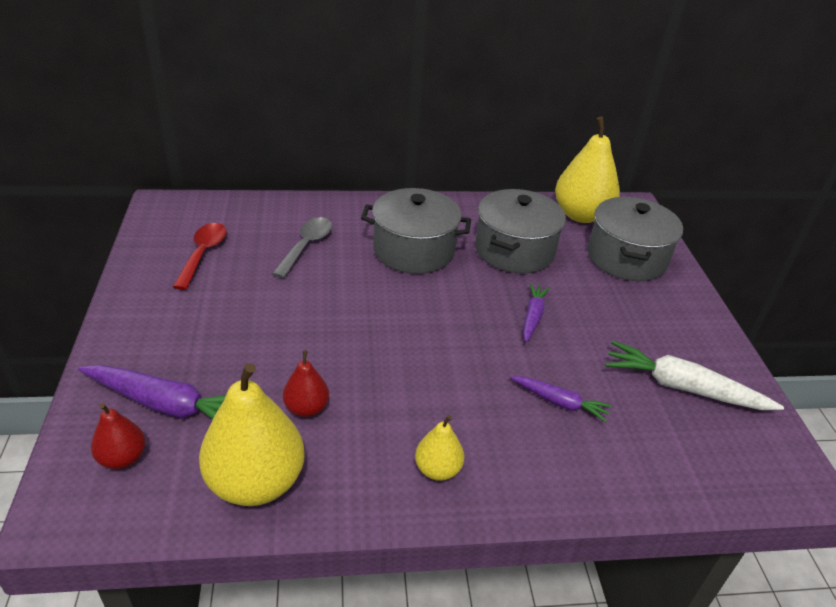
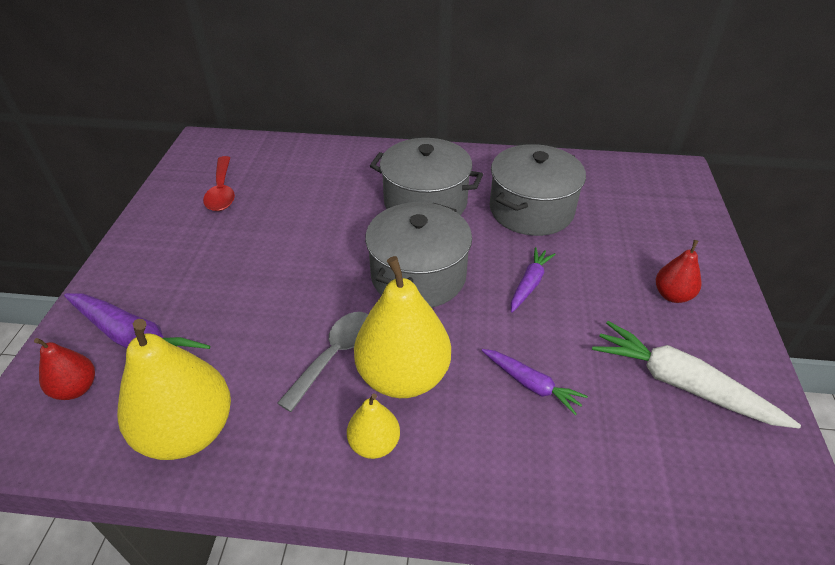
camera: 15 degrees right, 5 degrees up
red spoon [173,223,227,290] -> red spoon turned 150 degrees clockwise [203,156,235,211]
grey spoon [272,217,332,278] -> grey spoon moved to [277,312,368,412]
red pear [283,350,329,417] -> red pear moved to [656,240,701,303]
yellow pear [555,117,620,223] -> yellow pear moved to [354,256,451,398]
grey pot [588,197,683,281] -> grey pot moved to [365,202,472,308]

